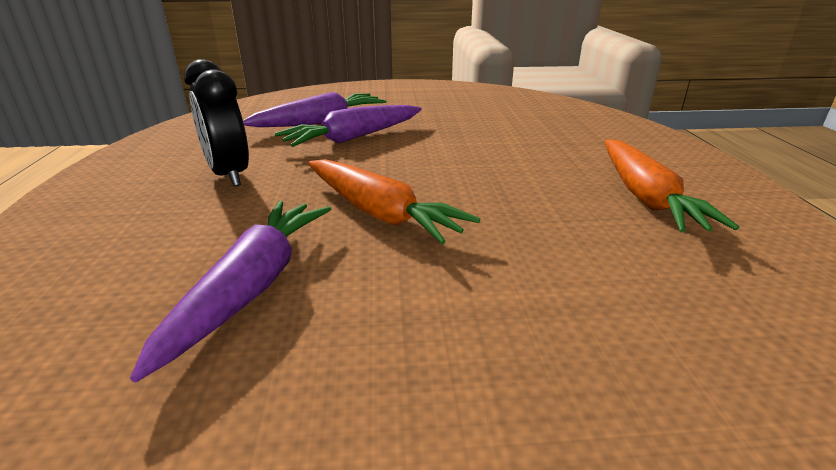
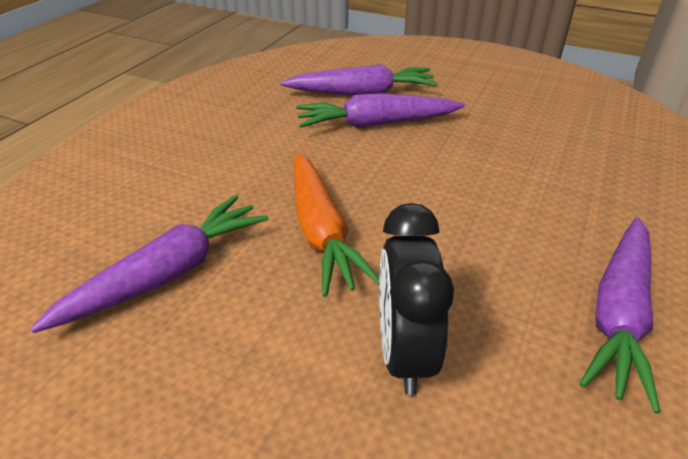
camera: 30 degrees right, 10 degrees up
black clock [184,59,249,187] -> black clock moved to [379,203,454,395]
orange carrot [605,140,739,233] -> purple carrot [579,217,661,413]

